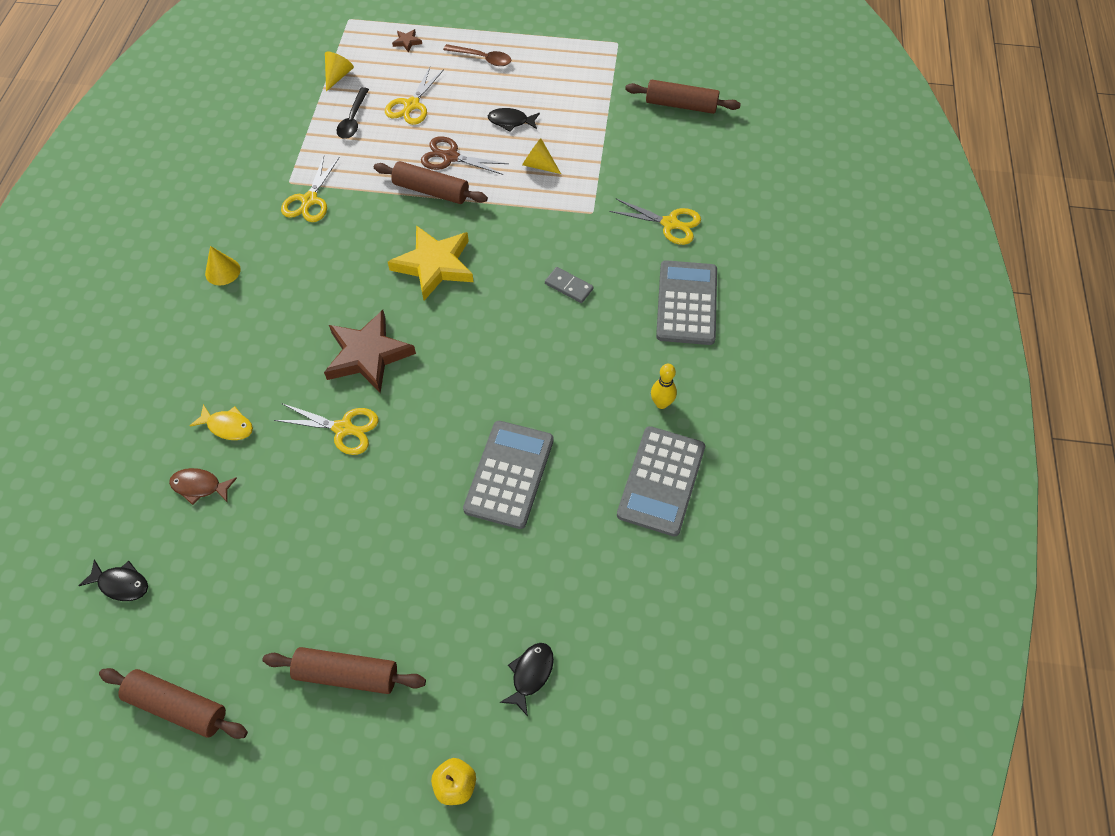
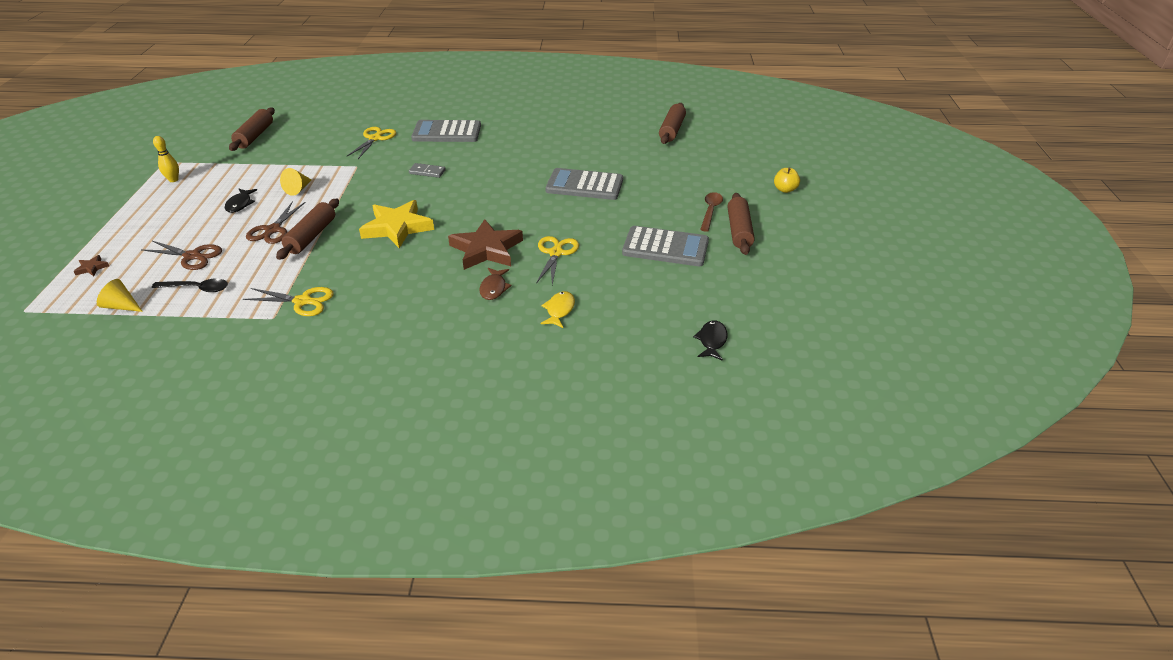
camera: 95 degrees left, 20 degrees down
brown rolling pin [99,668,248,739] -> brown rolling pin moved to [659,103,686,144]
brown fish [169,468,237,505] -> brown fish moved to [479,268,512,300]
yellow cone [205,246,241,285] -> none
yellow scissors [385,67,444,125] -> brown scissors [142,241,222,270]
brown spoon [443,44,511,66] -> brown spoon moved to [700,192,723,232]
black fish [500,643,554,716] -> none
grey domino [545,267,594,303] -> grey domino turned 75 degrees clockwise [409,163,446,178]
grey calculator [617,426,705,537] -> grey calculator moved to [622,226,709,266]
yellow bowling pin [651,364,677,409] -> yellow bowling pin moved to [153,136,179,182]

